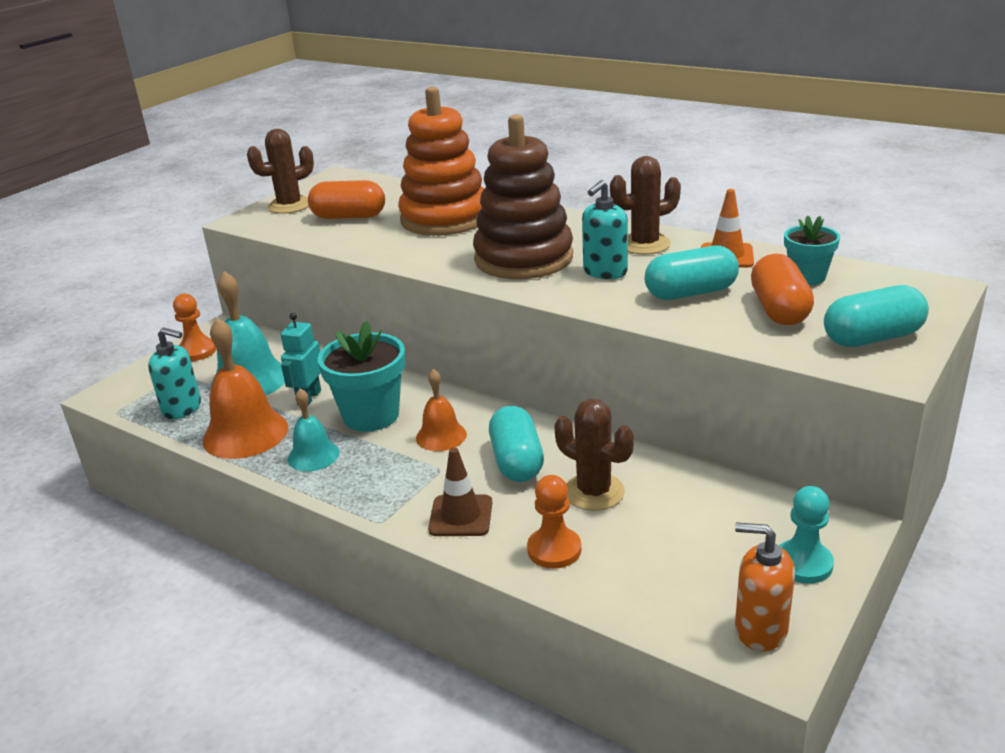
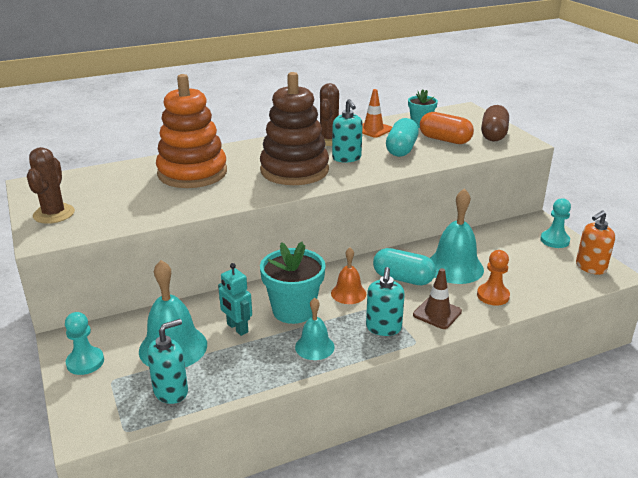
camera: 60 degrees left, 0 degrees up
orange pawn [173,293,216,361] -> turquoise pawn [65,312,104,375]
orange bell [203,318,288,459] -> none
orange capsule [308,180,385,219] -> none
brown cactus [555,399,634,511] -> turquoise bell [430,188,484,284]
turquoise capsule [824,285,929,347] -> brown capsule [481,105,509,141]
none -> turquoise soap dispenser [366,267,405,336]

